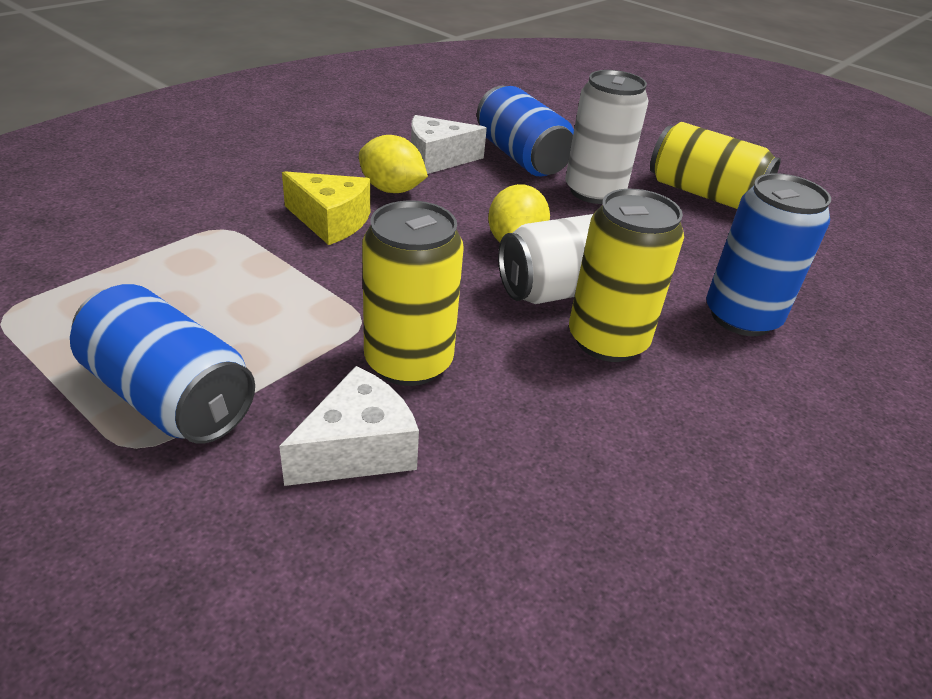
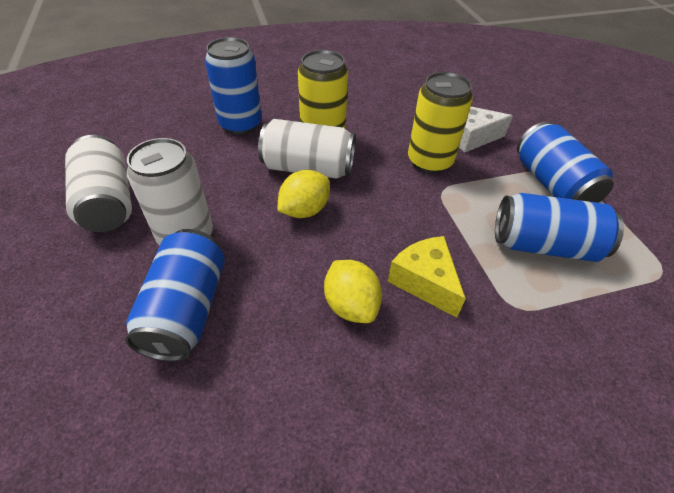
camera: 145 degrees left, 10 degrees up
white cheese [411,115,487,174] -> none
yellow can [650,122,781,209] -> white can [65,135,132,232]
none -> blue can [495,193,624,262]

